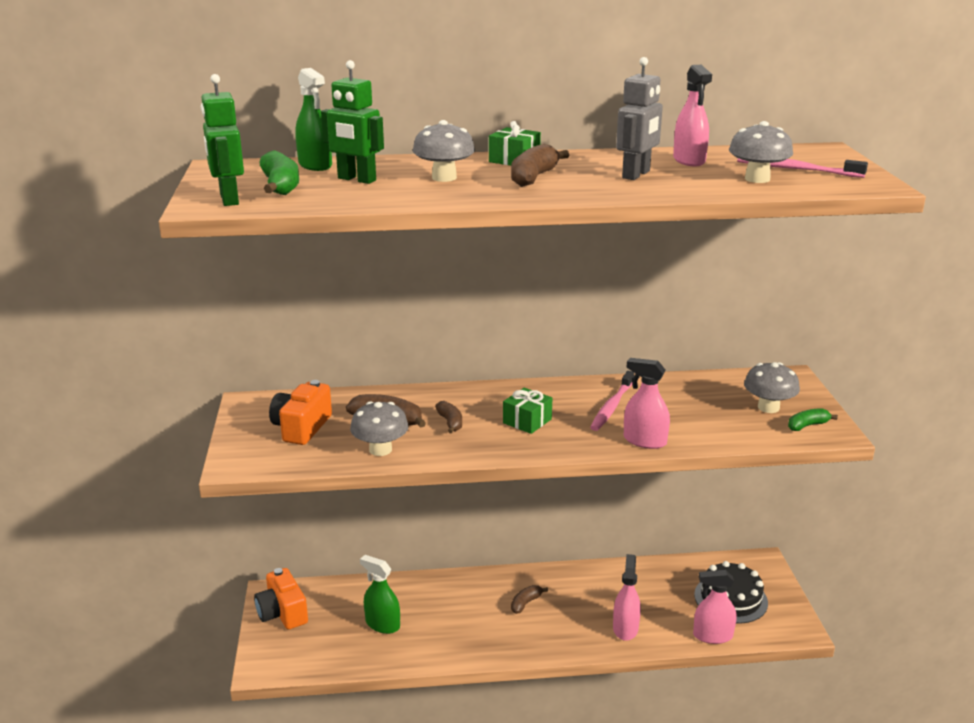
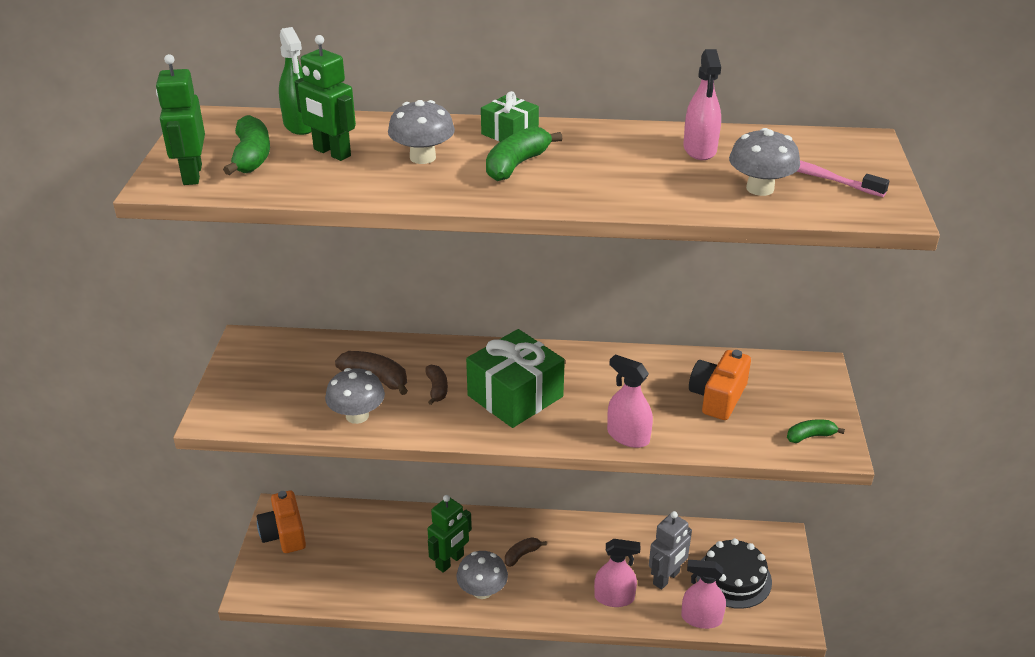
camera: 10 degrees right, 10 degrees up
orange camera [269,380,332,445] -> orange camera moved to [689,350,751,420]
green spray bottle [360,555,400,634] -> none
green gift [503,387,552,434] -> green gift [466,329,565,428], size x1.86
brown banana [511,144,569,187] -> green banana [486,126,563,181]
pink toothbrush [590,371,634,431] -> none
pink spray bottle [613,554,641,641] -> pink spray bottle turned 75 degrees clockwise [594,539,640,607]
grey robot [616,57,663,180] -> grey robot moved to [649,511,692,590]
grey mushroom [744,362,800,413] -> grey mushroom moved to [456,551,508,599]
none -> green robot [428,495,472,573]

